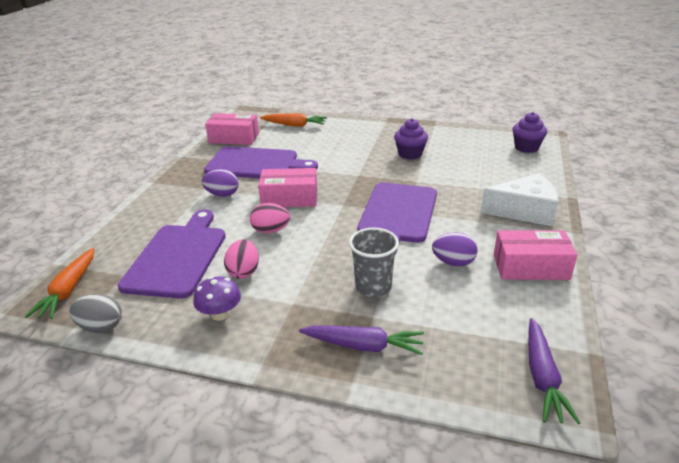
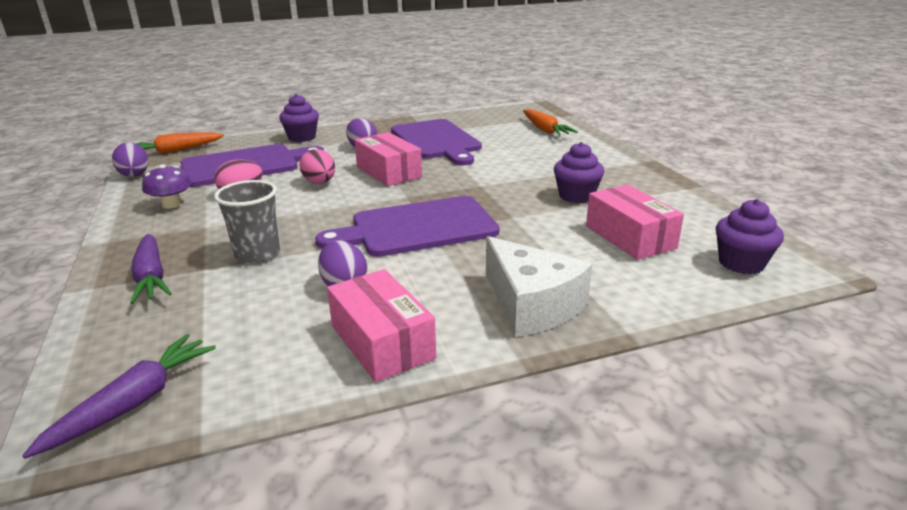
camera: 55 degrees right, 5 degrees down
grey egg [70,294,122,333] -> purple egg [112,142,149,177]
pink box [205,113,259,145] -> pink box moved to [586,185,684,260]
purple carrot [528,318,580,424] -> purple carrot turned 150 degrees clockwise [22,334,216,459]
none -> purple cupcake [279,94,319,142]

